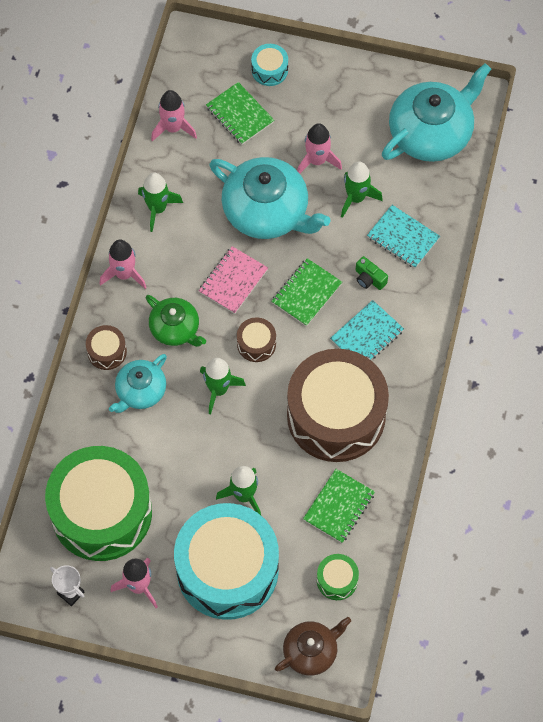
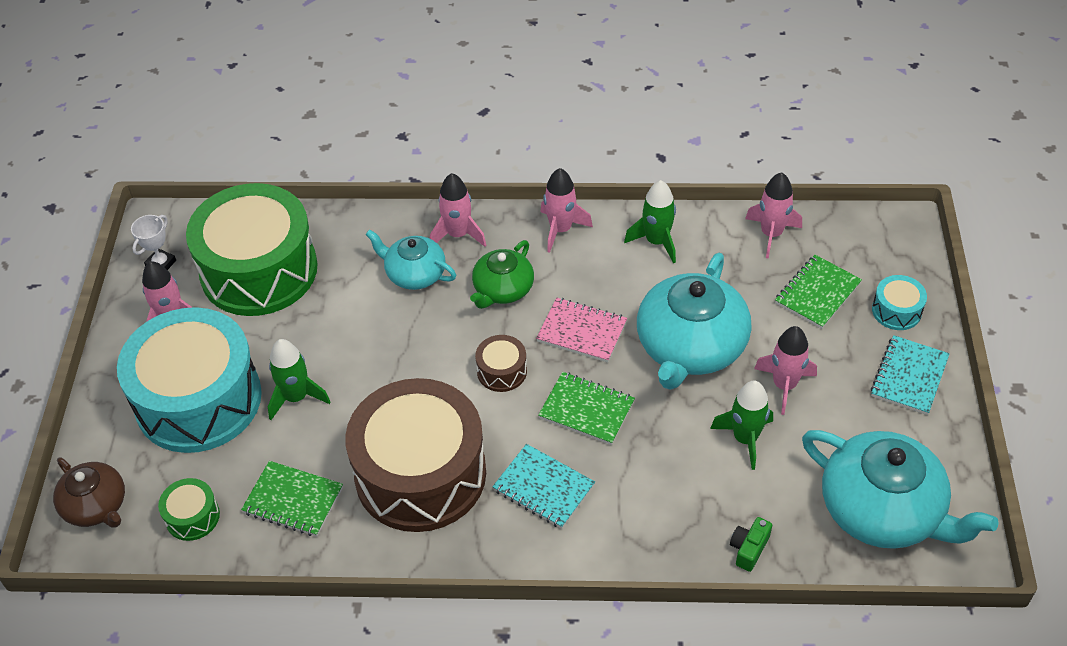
camera: 80 degrees right, 15 degrees down
brown drum [86,325,127,370] -> pink rocket [430,173,486,247]
green rocket [200,358,246,414] -> none
green camera [356,256,388,290] -> green camera moved to [730,517,772,572]
turquoise notebook [367,205,440,268] -> turquoise notebook moved to [871,335,950,415]

